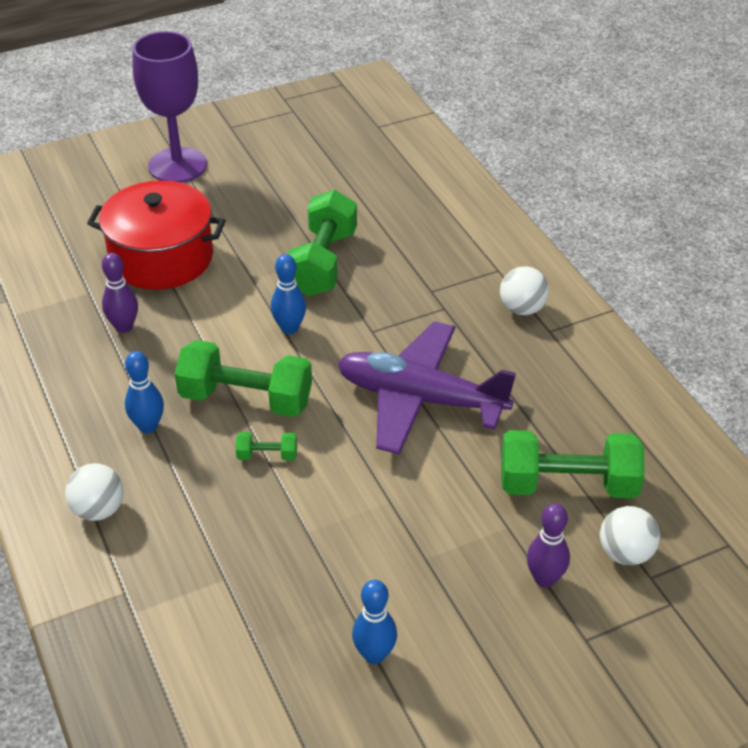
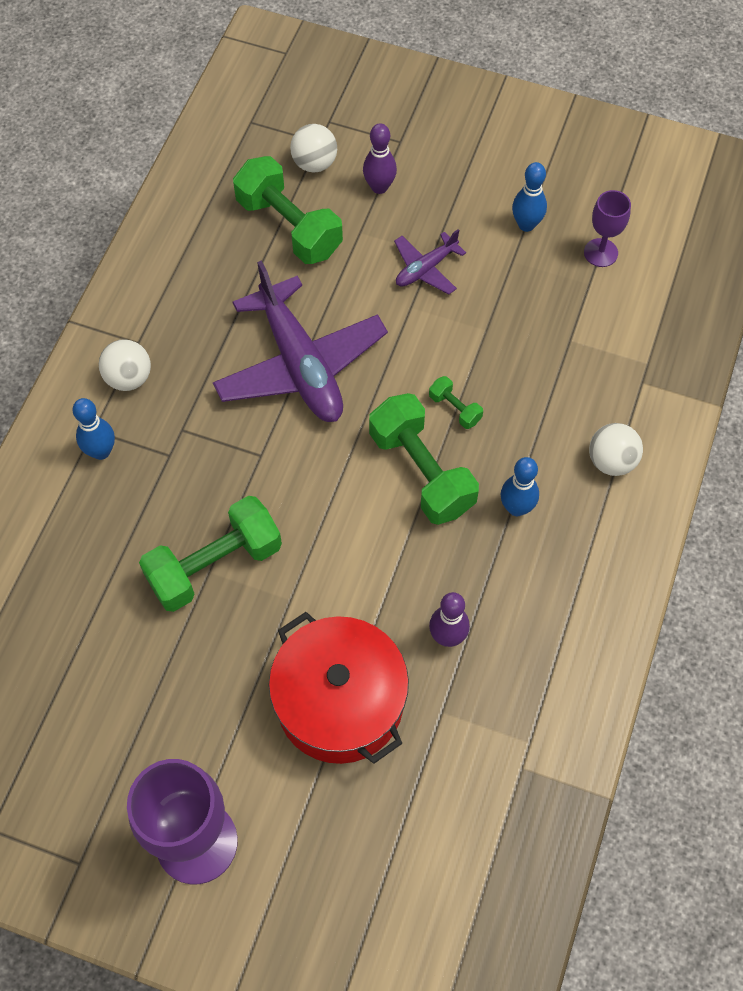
camera: 135 degrees left, 20 degrees up
blue bowling pin [271,254,306,334] -> blue bowling pin moved to [72,398,115,460]
none -> purple plane [394,229,466,294]
none -> purple goblet [584,190,631,267]

